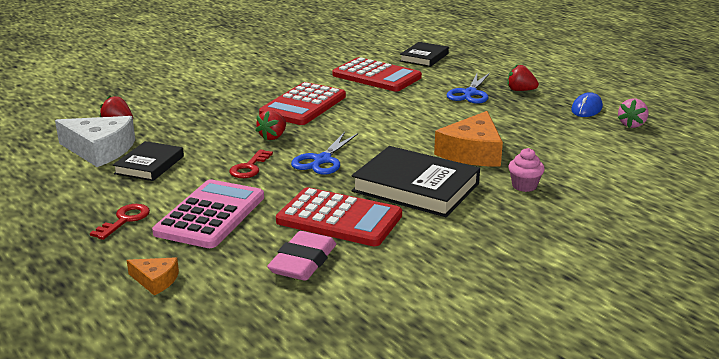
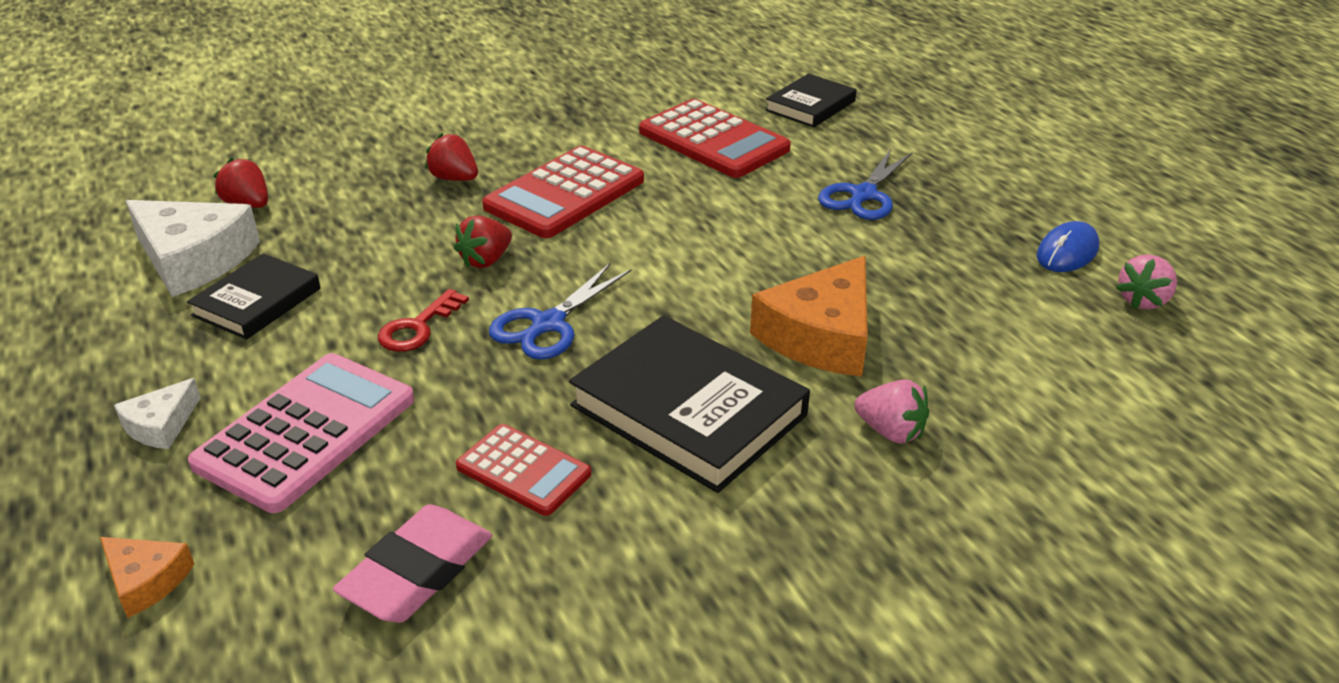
camera: 10 degrees right, 10 degrees up
red key [90,204,150,240] -> white cheese [114,378,201,449]
red calculator [276,187,402,246] -> red calculator [456,424,591,516], size x0.59
red strawberry [507,64,539,91] -> red strawberry moved to [425,133,478,181]
pink cupcake [508,148,545,192] -> pink strawberry [854,379,929,444]

